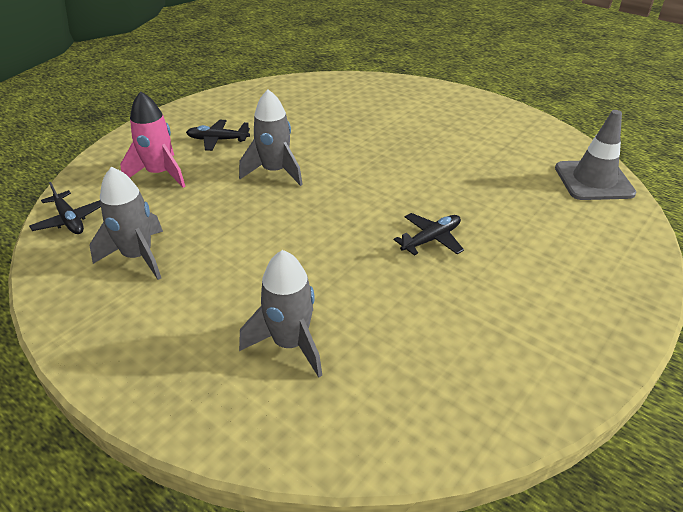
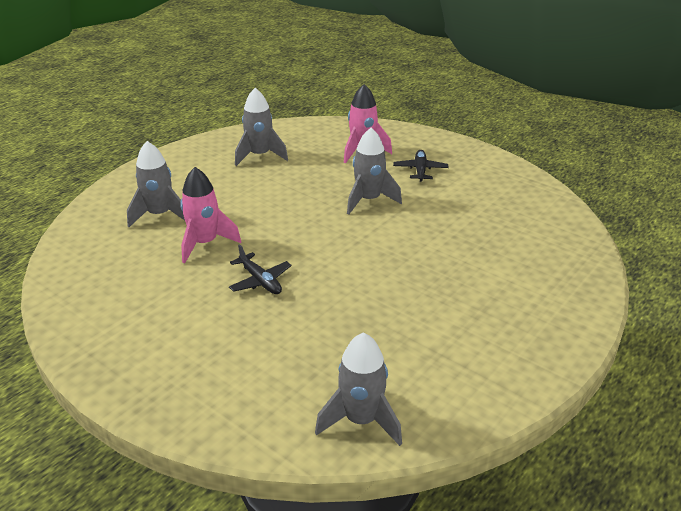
camera: 90 degrees right, 5 degrees down
black plane [29,182,101,234] -> none
grey traffic cone [555,110,636,200] -> grey rocket [315,332,402,446]
none -> pink rocket [180,167,241,263]

